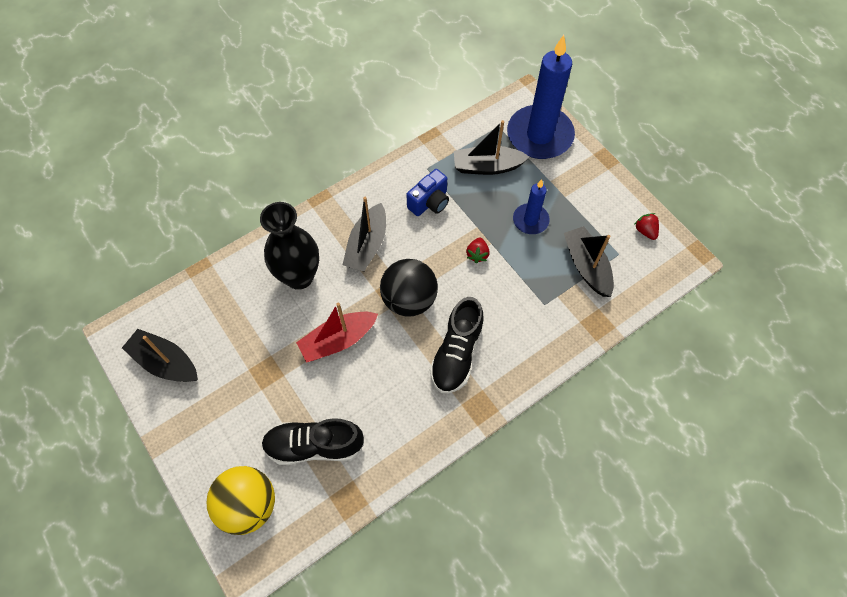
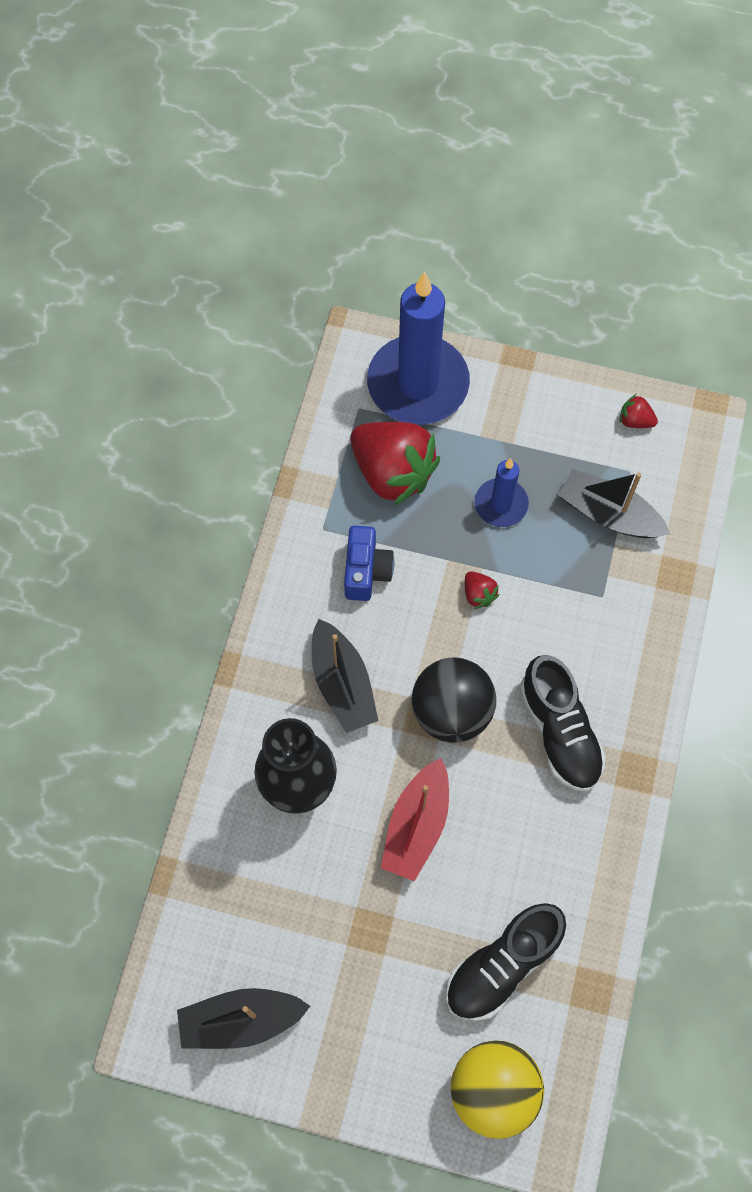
camera: 40 degrees left, 5 degrees up
black boat [454,120,529,175] -> red strawberry [350,422,440,506]

